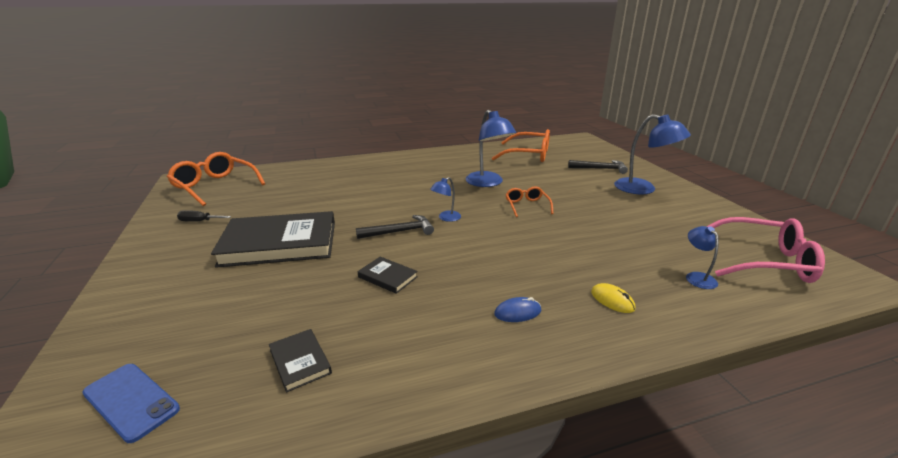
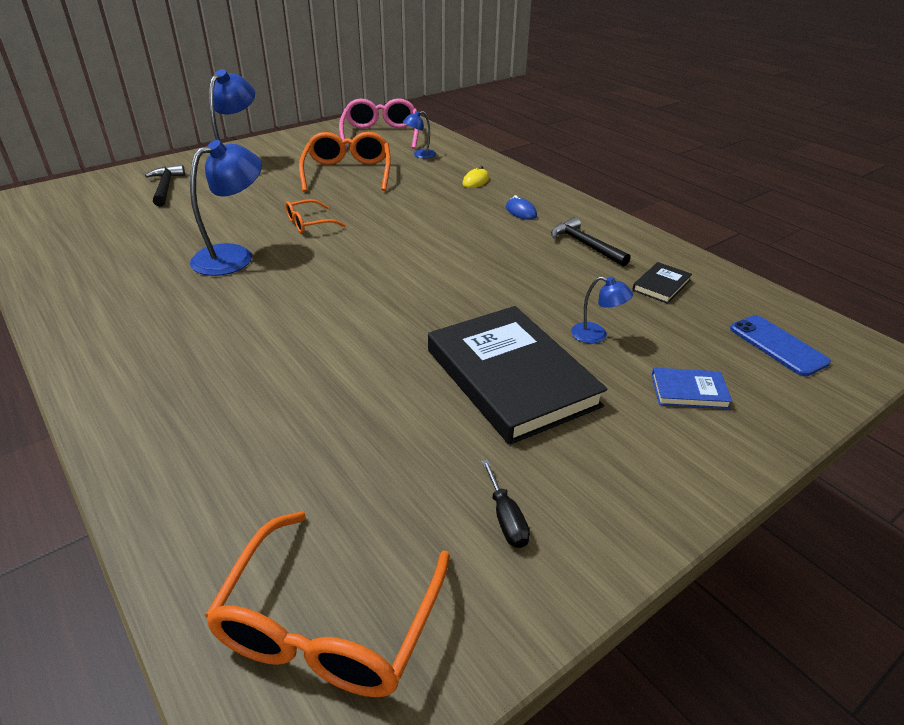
camera: 110 degrees left, 10 degrees up
blue phone [82,364,180,443] -> blue phone turned 45 degrees counterclockwise [730,315,831,376]
black hammer [356,215,434,239] -> black hammer moved to [551,217,631,267]
black book [358,257,418,294] -> none
blue lamp [430,177,461,222] -> blue lamp moved to [571,276,633,344]
orange glasses [492,129,550,162] -> orange glasses moved to [299,132,390,192]
none -> blue book [651,368,732,409]

